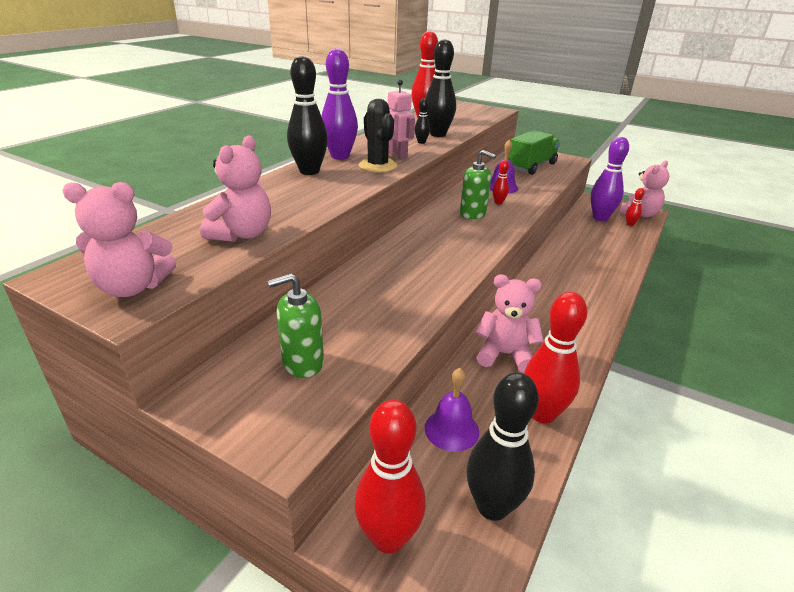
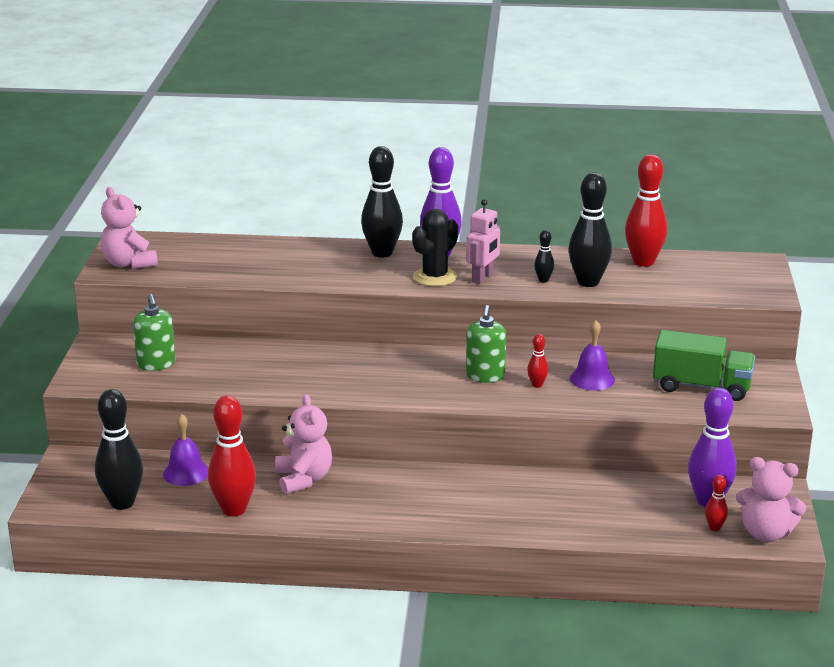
camera: 65 degrees right, 5 degrees down
pink teddy bear [200,136,271,242] -> none
green soap dispenser [268,273,324,378] -> green soap dispenser turned 150 degrees counterclockwise [133,294,176,371]
red bowling pin [355,400,426,554] -> none

